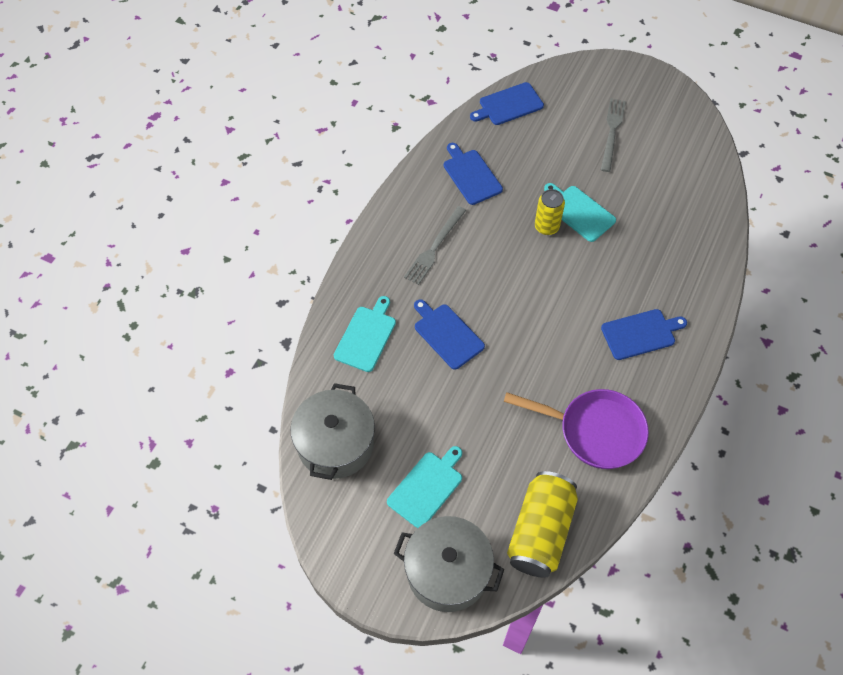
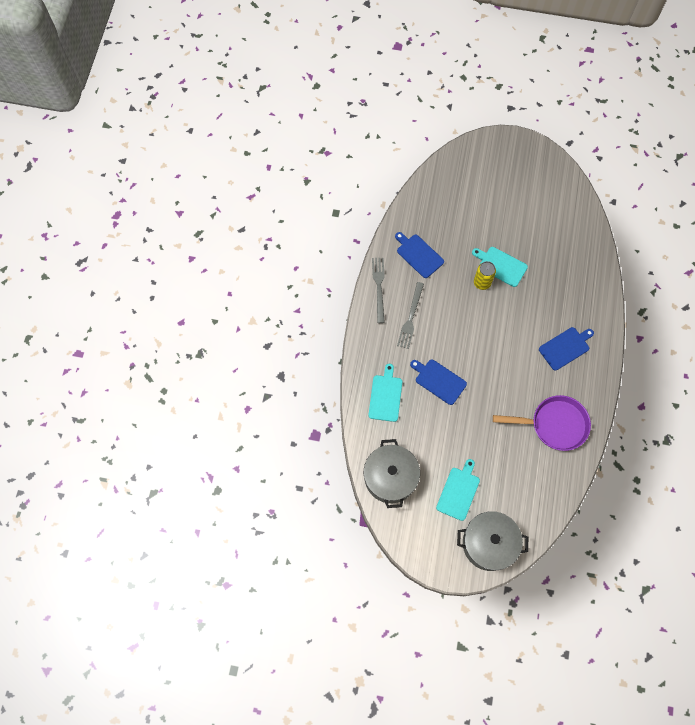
camera: 15 degrees left, 10 degrees up
blue cutting board [470,82,544,125] -> none
yellow can [507,471,578,578] -> none
grey fork [601,98,626,172] -> grey fork moved to [372,258,385,323]

